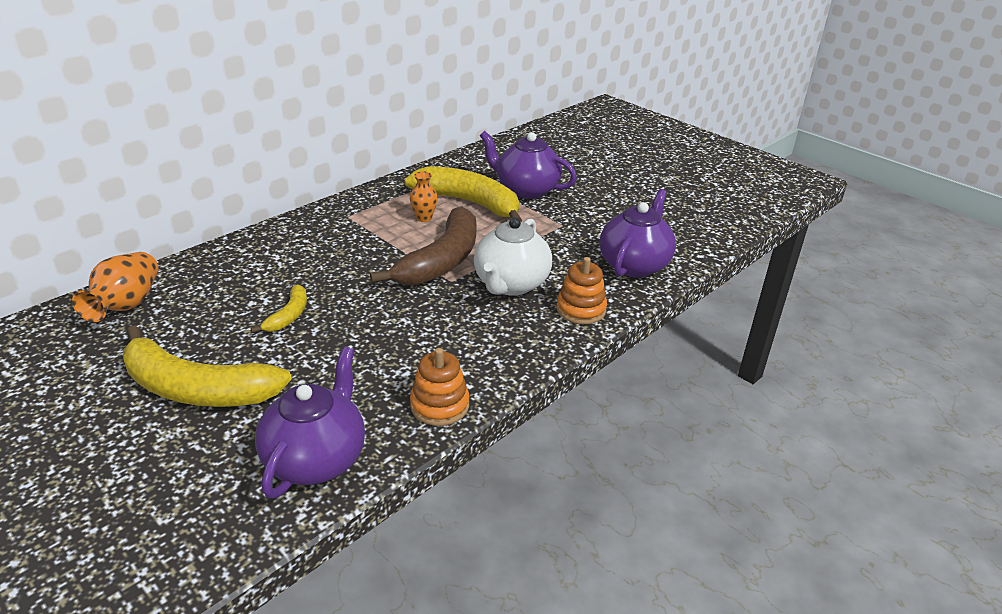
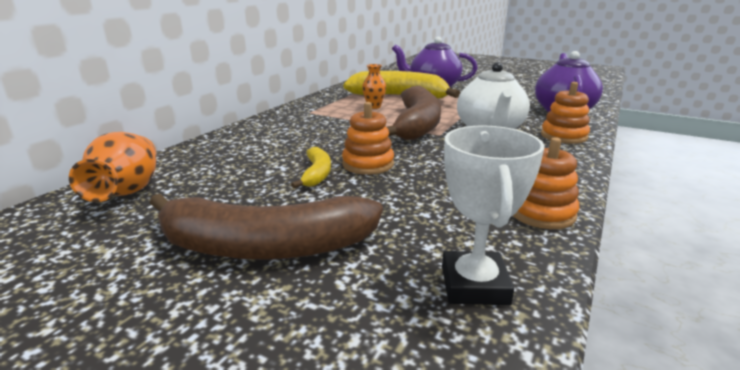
camera: 15 degrees left, 10 degrees down
yellow banana [123,325,292,407] -> brown banana [150,193,383,260]
purple teapot [255,346,365,499] -> white trophy [442,125,545,305]
none -> orange stacking toy [342,102,394,175]

